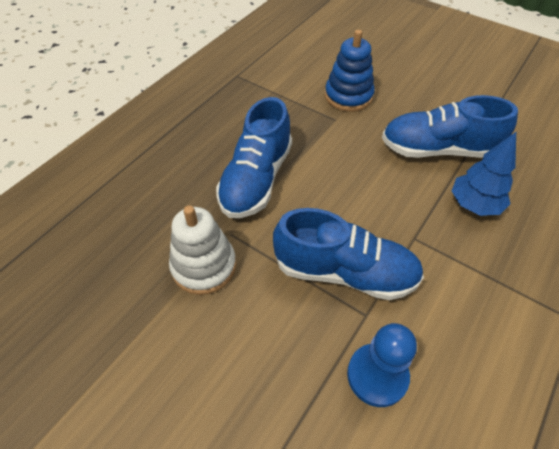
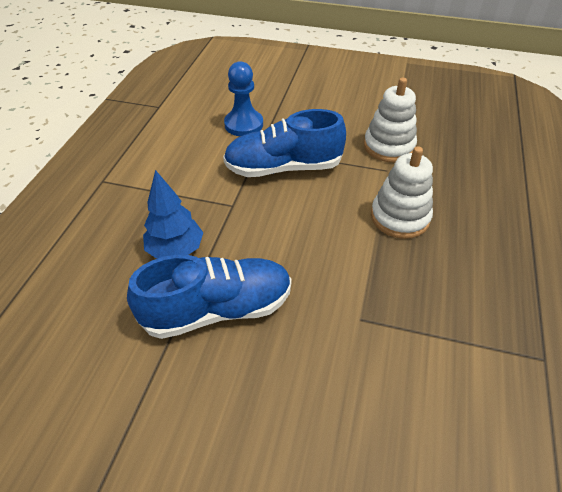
camera: 160 degrees right, 5 degrees down
blue shoe [216,97,292,218] -> white stacking toy [371,146,433,239]
blue stacking toy [325,30,375,112] -> none

